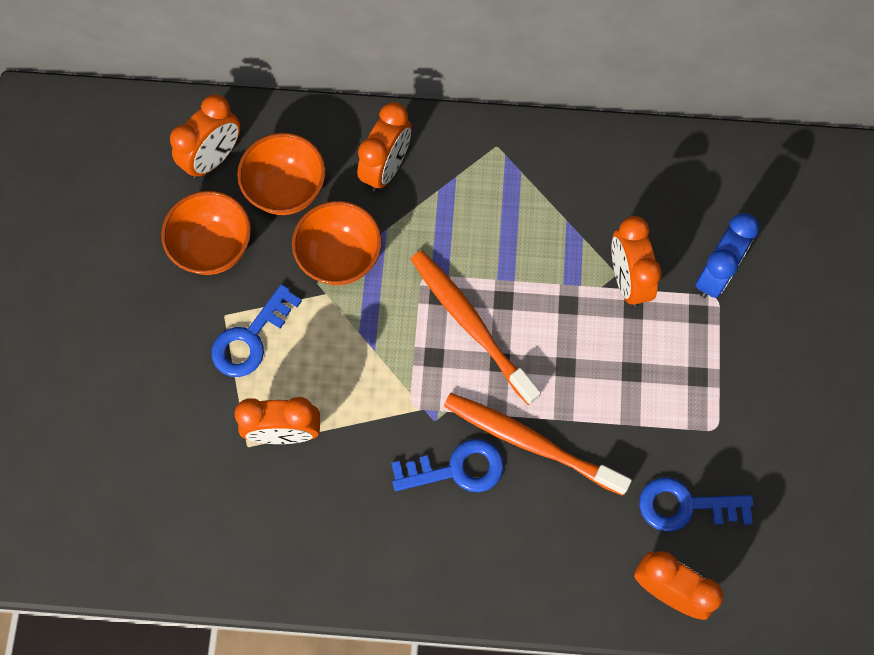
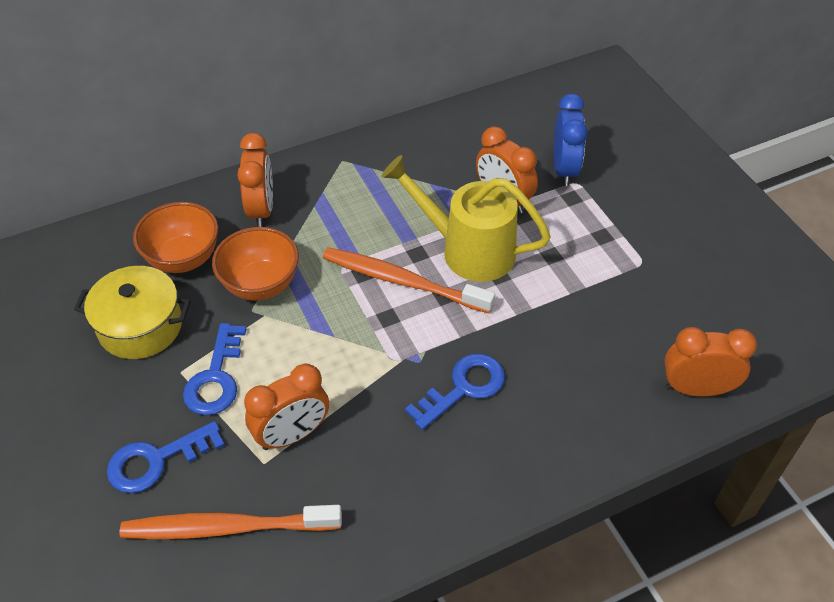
camera: 30 degrees left, 20 degrees down
orange bowl [161,191,251,275] -> yellow pot [74,266,191,359]
orange clock [170,94,240,179] -> none
orange toothbrush [444,393,632,496] -> orange toothbrush moved to [120,505,342,539]
blue key [639,477,753,532] -> blue key moved to [107,421,225,493]
none -> yellow watering can [381,155,551,282]

